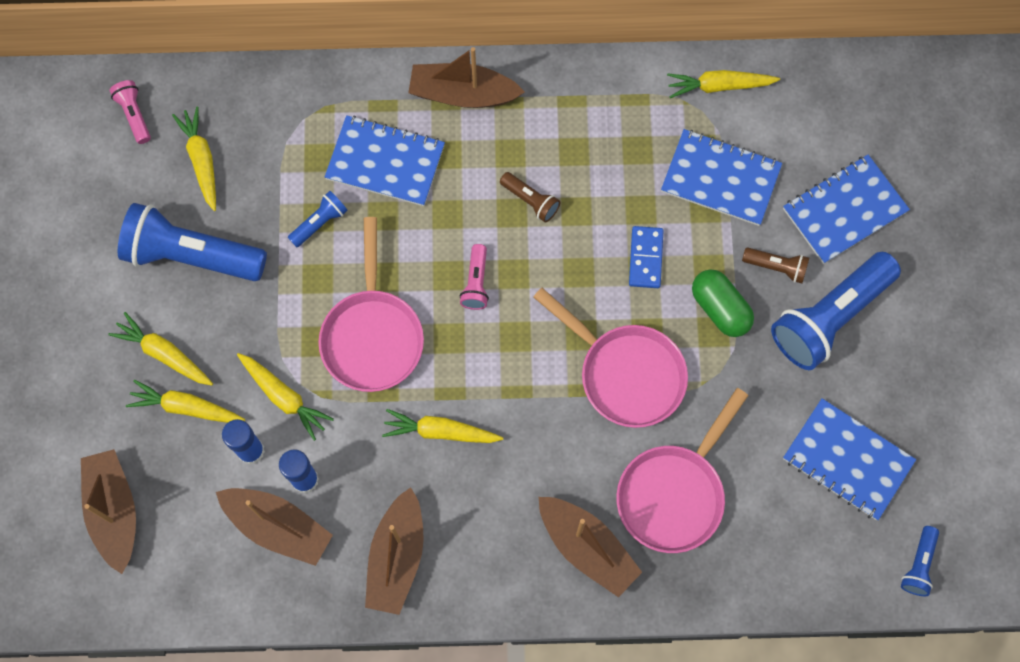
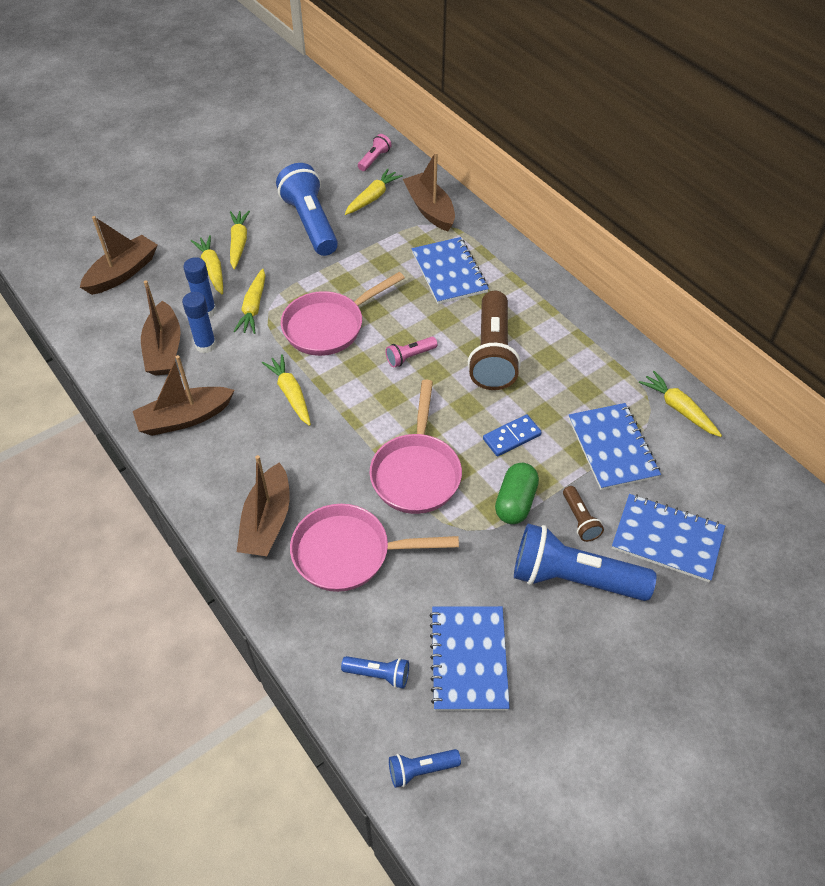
camera: 55 degrees right, 20 degrees down
blue flashlight [288,191,348,247] -> blue flashlight moved to [341,656,409,689]
brown boat [408,47,524,108] -> brown boat moved to [403,152,455,231]
brown flashlight [500,172,561,223] -> brown flashlight [468,291,521,390], size x2.17

